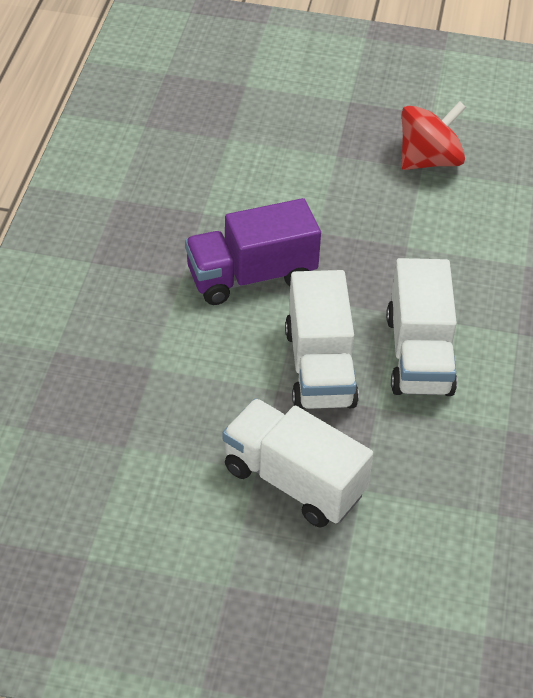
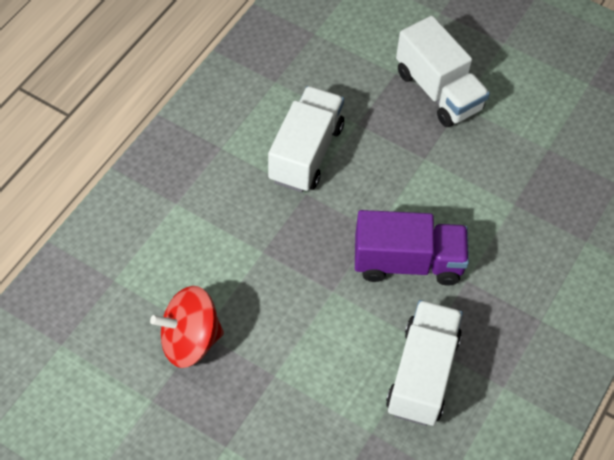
camera: 160 degrees left, 10 degrees up
white truck [285,270,359,409] -> white truck moved to [386,300,463,426]

